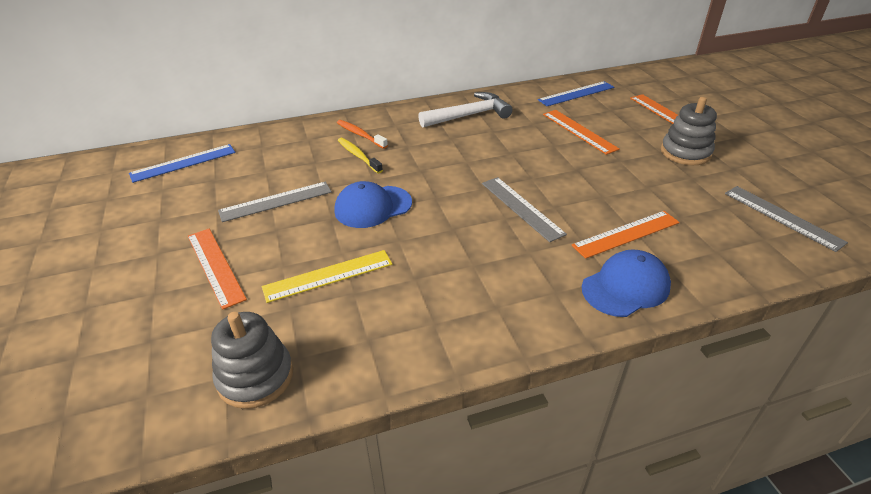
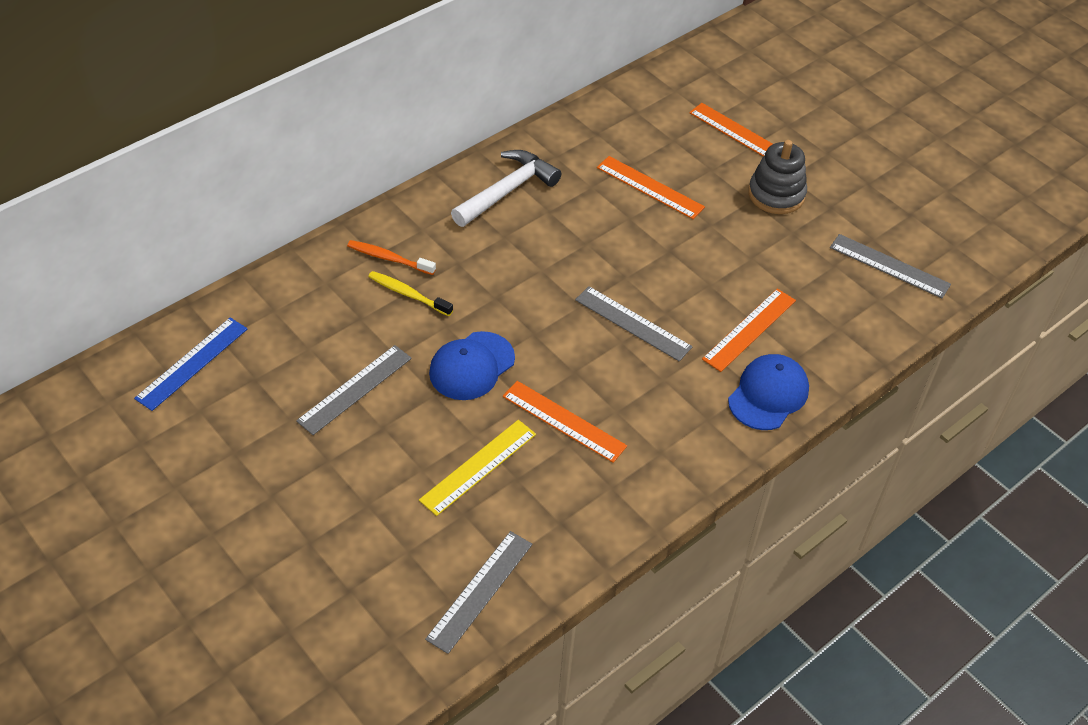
camera: 25 degrees left, 10 degrees up
orange ruler [188,229,247,310] -> orange ruler moved to [503,381,627,463]
grey stacking toy [211,312,293,409] -> grey ruler [425,531,532,654]
blue ruler [538,81,614,106] -> none

